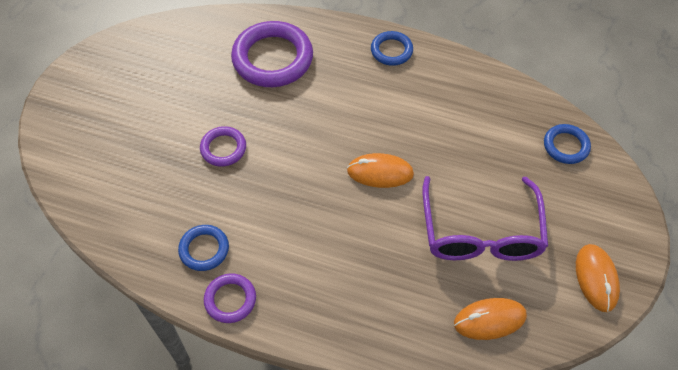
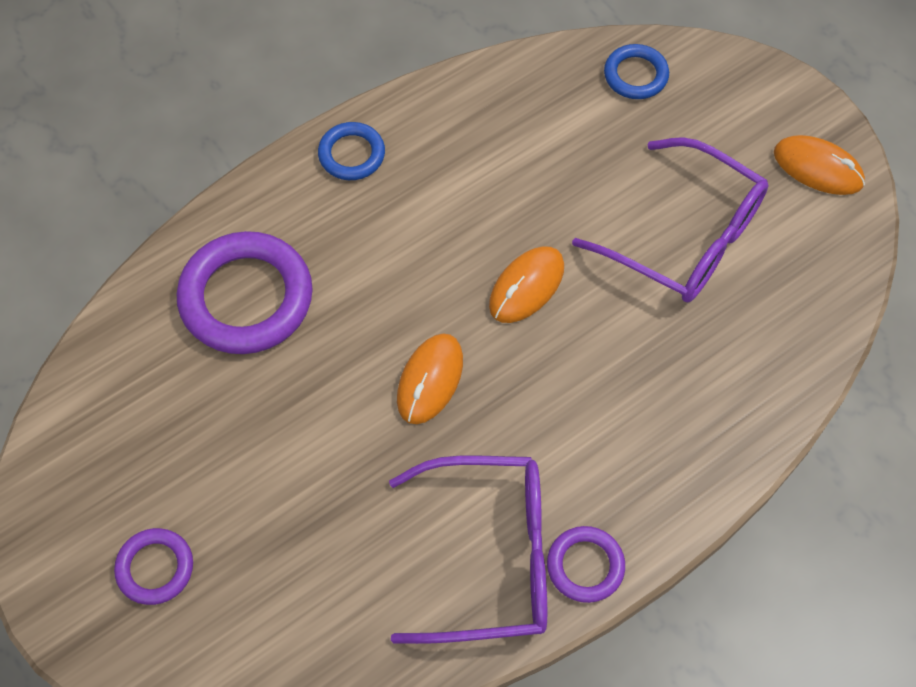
camera: 55 degrees left, 5 degrees up
blue ring [178,225,229,271] -> purple glasses [389,456,547,644]
purple ring [200,126,246,167] -> purple ring moved to [114,528,193,605]
orange mouse [454,298,527,340] -> orange mouse moved to [397,333,463,424]

